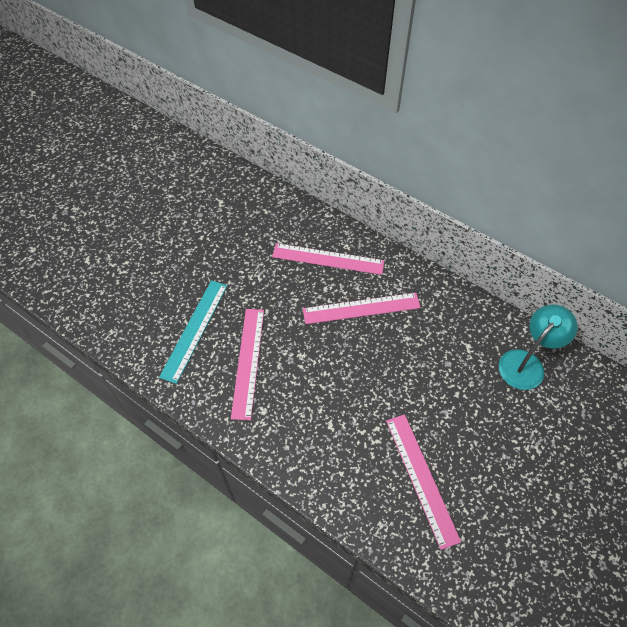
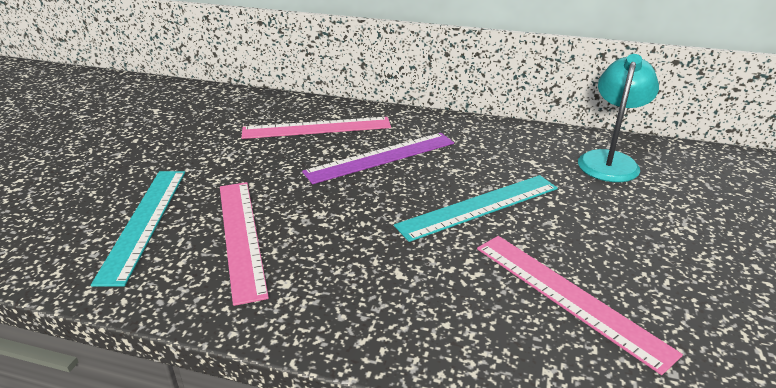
camera: 20 degrees left, 25 degrees down
pink ruler [303,293,421,324] -> purple ruler [302,133,454,184]
none -> turquoise ruler [394,175,558,242]

